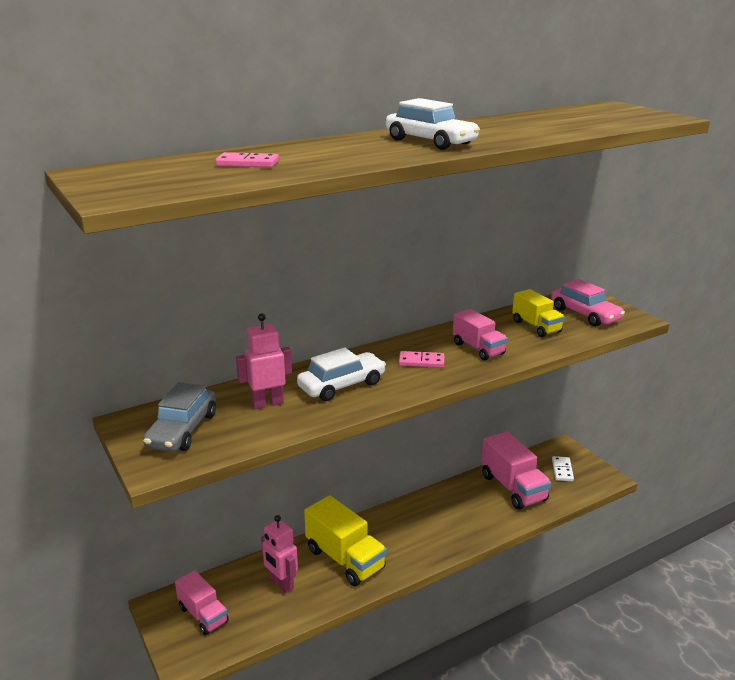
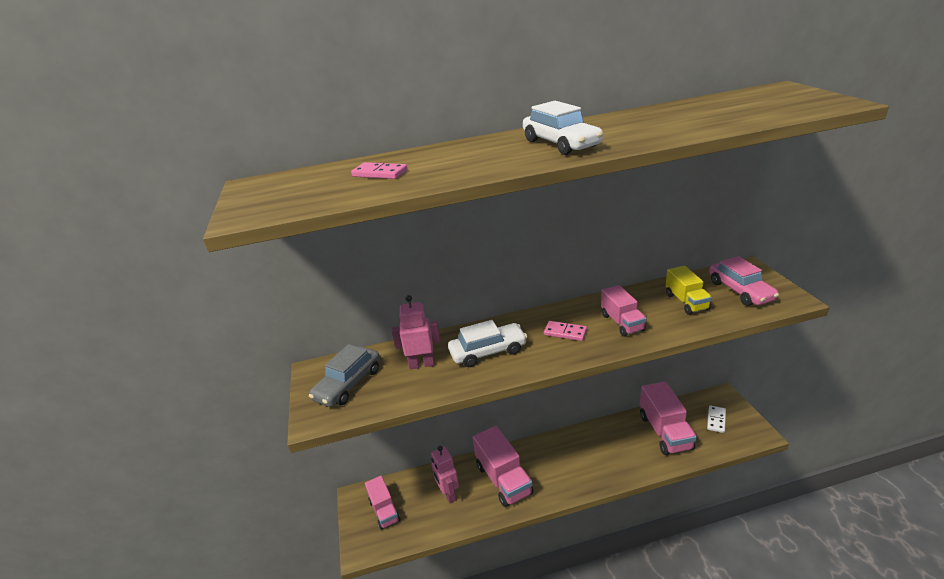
camera: 20 degrees right, 5 degrees up
yellow truck [304,495,387,586] -> pink truck [472,426,533,507]

